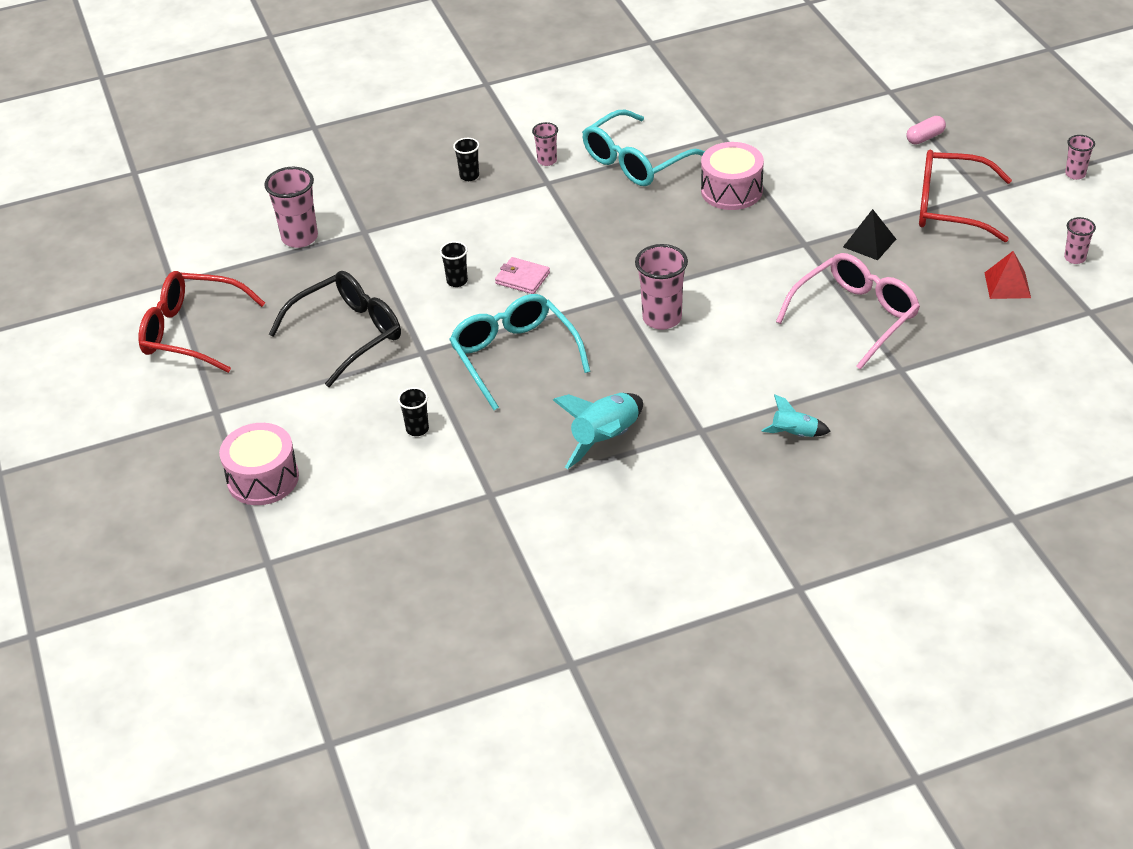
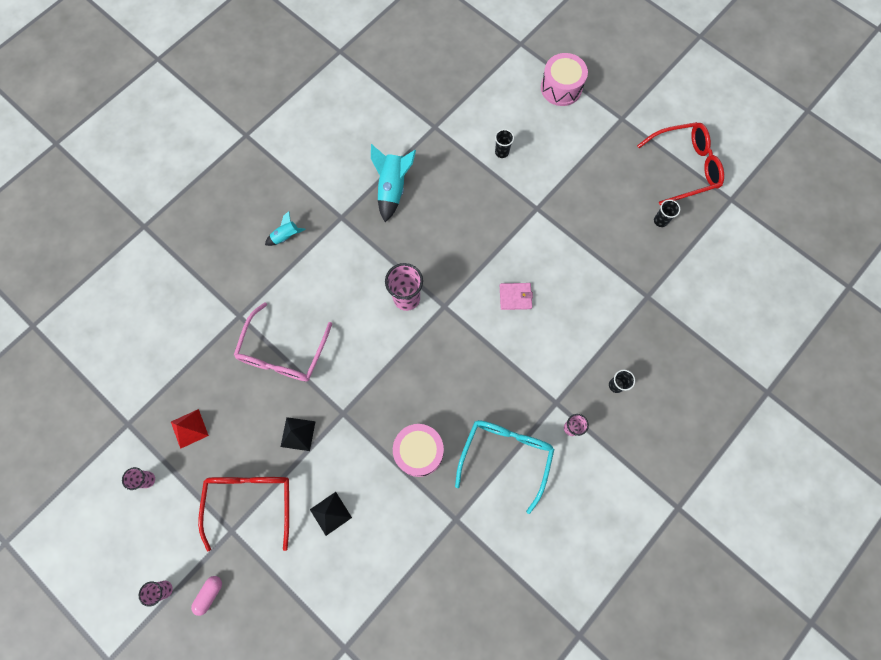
camera: 150 degrees right, 30 degrees up
pink cup [264,167,318,248] -> none
black glasses [269,271,401,387] -> none
black cup [440,241,468,287] -> black cup moved to [654,200,680,227]
turquoise glasses [449,294,591,410] -> none
pink capsule [906,116,946,145] -> pink capsule moved to [191,576,222,616]
red glasses [919,150,1012,242] -> red glasses turned 75 degrees counterclockwise [198,477,289,551]
none -> black pyramid [310,492,352,536]

